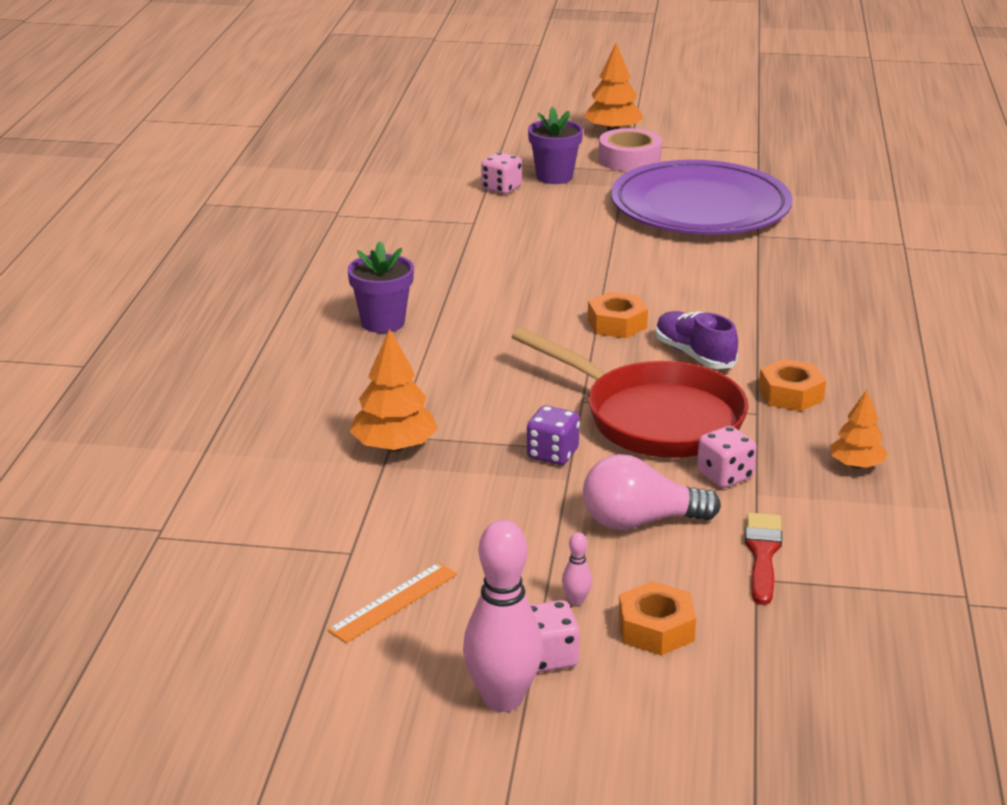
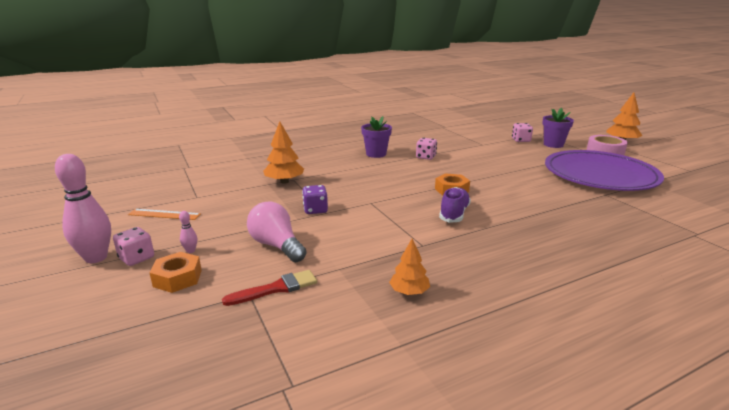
camera: 55 degrees right, 5 degrees down
red pan [512,328,749,458] -> none
pink dice [697,426,756,488] -> pink dice moved to [416,138,437,160]
orange nut [758,359,826,411] -> none

